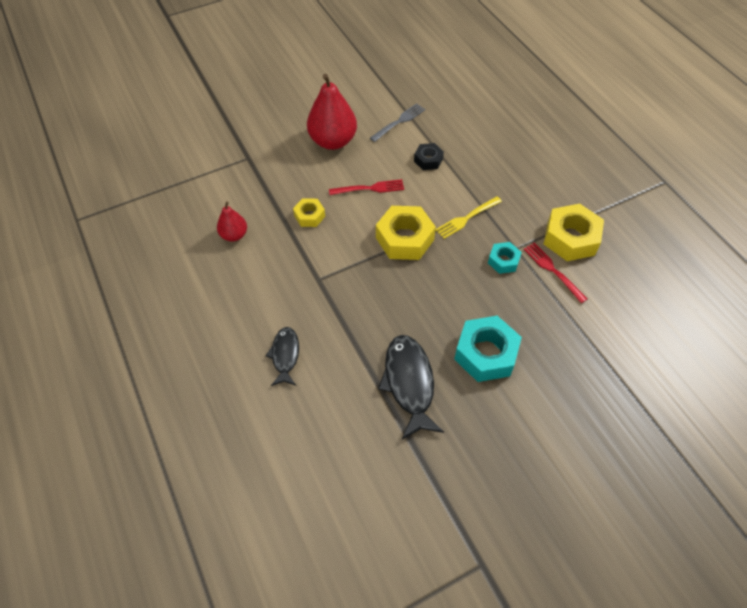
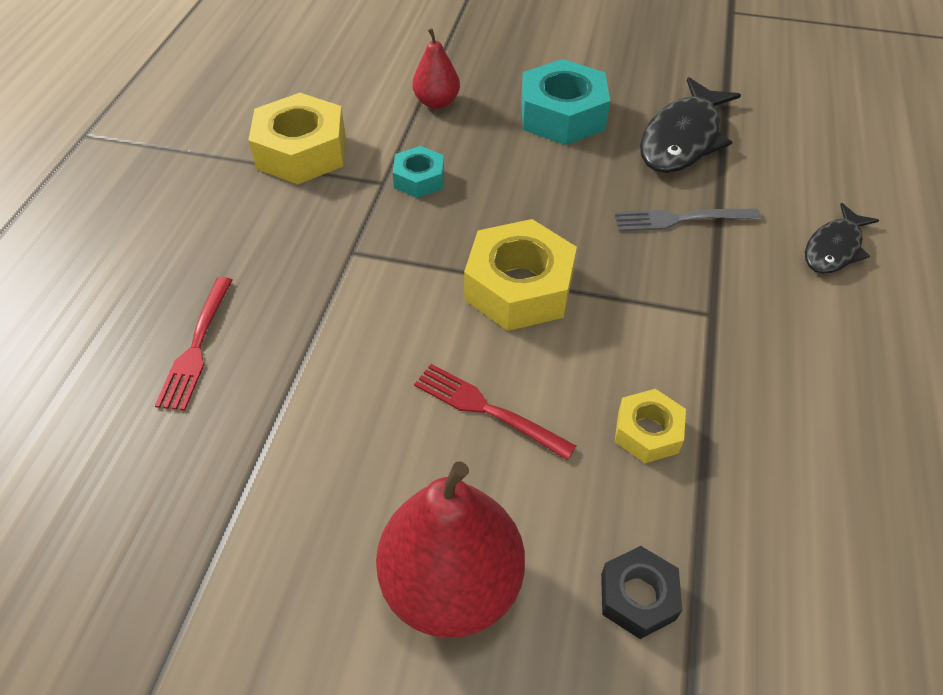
camera: 140 degrees left, 5 degrees down
red pear [217,201,247,242] -> red pear moved to [412,28,460,109]
grey fork [370,103,425,142] -> grey fork moved to [614,209,761,231]
black nut [414,143,444,170] -> black nut moved to [601,546,682,639]
yellow fork [435,196,502,239] -> none
red fork [523,243,587,303] -> red fork moved to [155,277,233,411]

